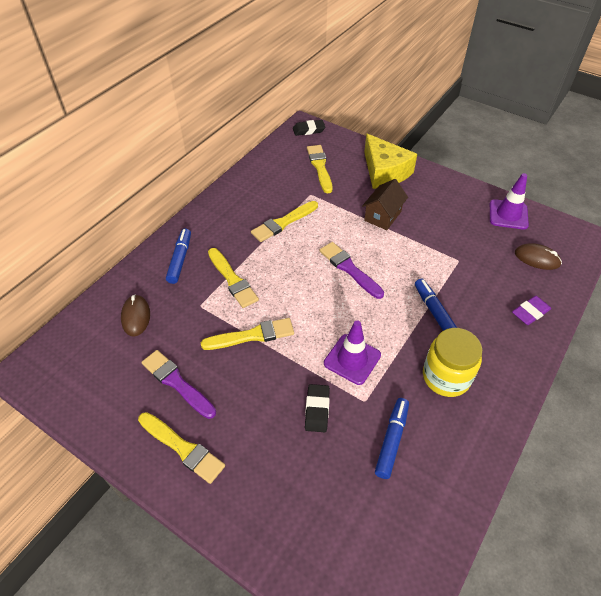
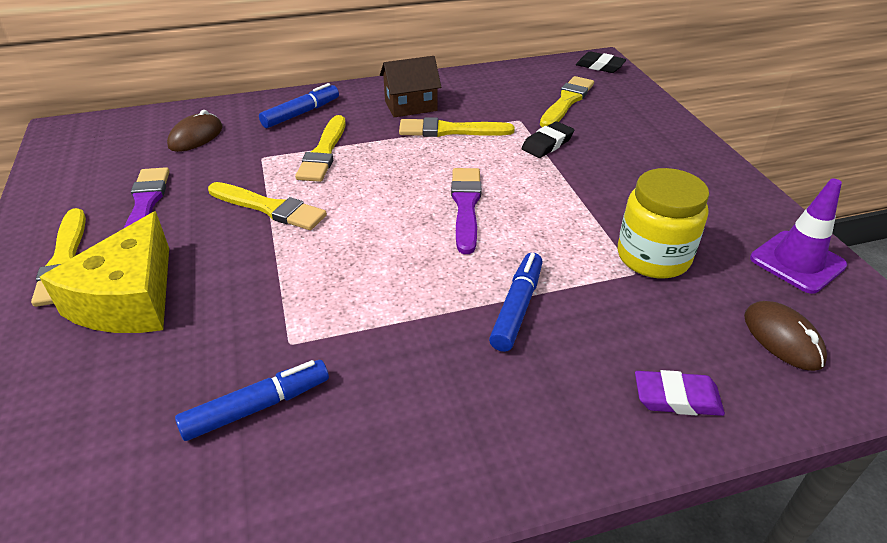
camera: 40 degrees right, 10 degrees down
black eraser [305,384,330,432] -> black eraser moved to [522,121,574,158]
purple traffic cone [324,321,381,385] -> none
brown house [362,179,408,230] -> brown house moved to [380,56,441,117]
yellow cheese [364,134,417,189] -> yellow cheese moved to [40,211,169,333]
yellow jar [423,328,482,397] -> yellow jar moved to [618,168,709,278]

